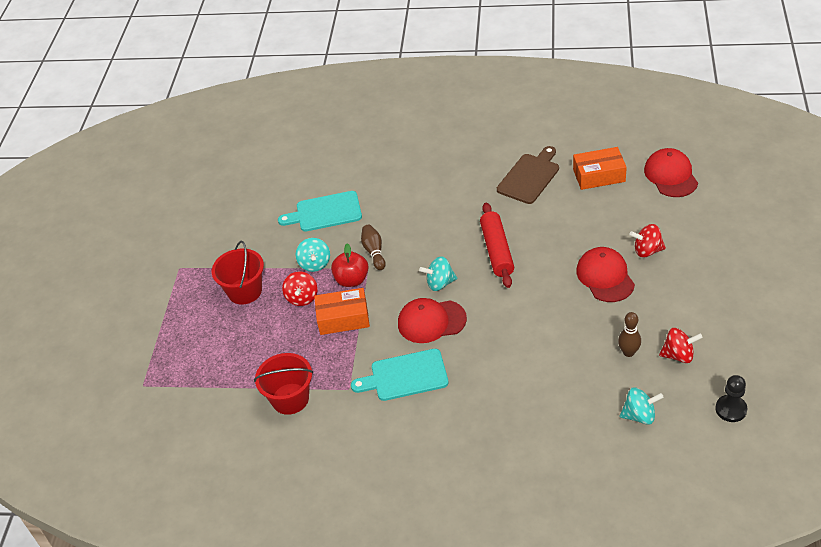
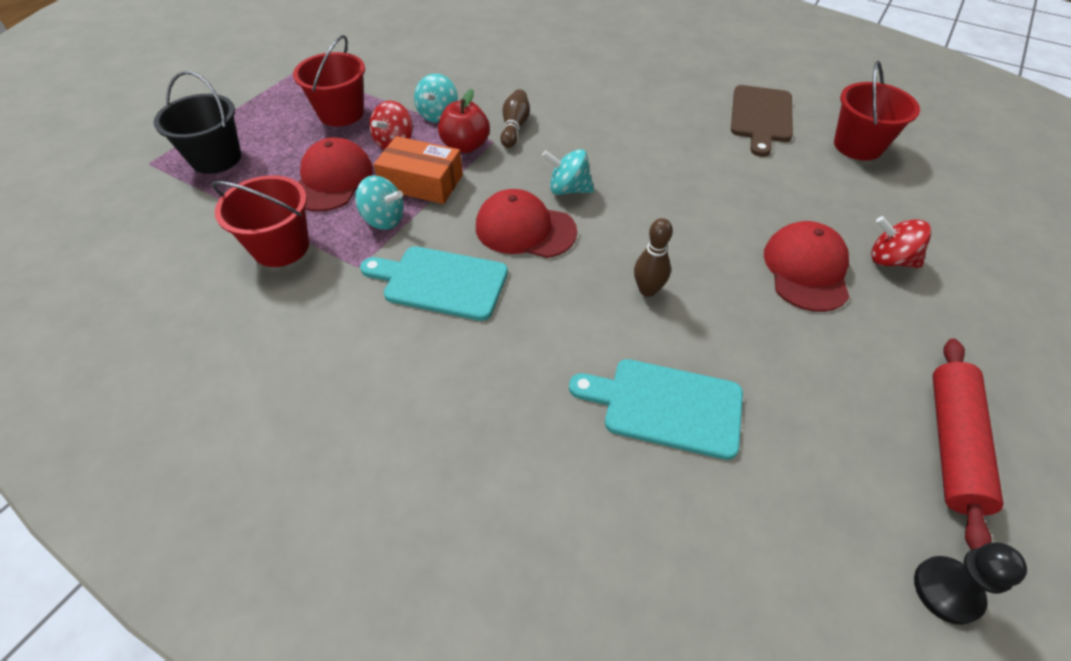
camera: 20 degrees right, 5 degrees up
turquoise cutting board [278,191,362,231] -> turquoise cutting board moved to [569,359,743,460]
red rolling pin [480,203,514,288] -> red rolling pin moved to [933,339,1003,550]
brown cutting board [497,146,559,204] -> brown cutting board turned 135 degrees clockwise [731,85,793,157]
orange box [573,147,627,190] -> red bucket [834,61,920,161]
brown bowling pin [618,312,641,357] -> brown bowling pin moved to [634,218,673,297]
turquoise spinning top [620,387,664,425] -> turquoise spinning top moved to [355,175,404,230]
red cap [644,148,698,197] -> red cap moved to [299,137,373,212]
red spinning top [659,328,703,363] -> none
none -> black bucket [154,71,241,174]

